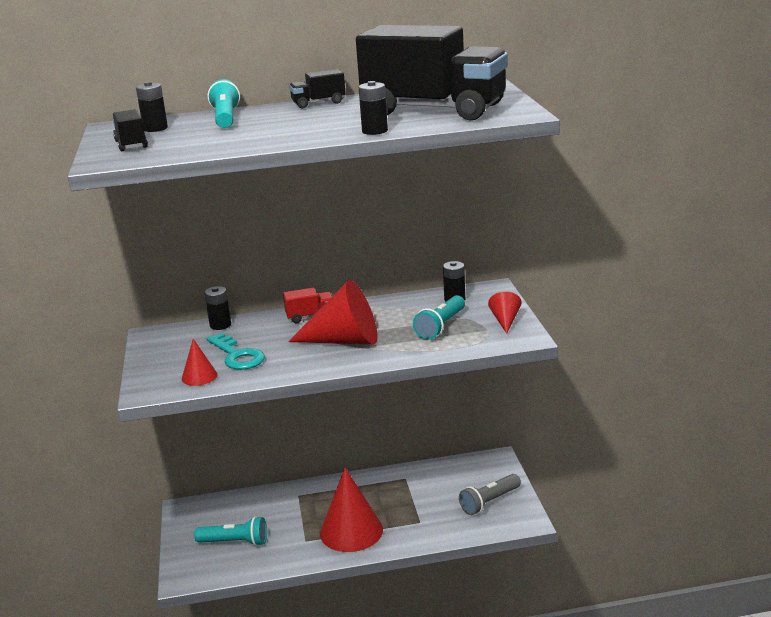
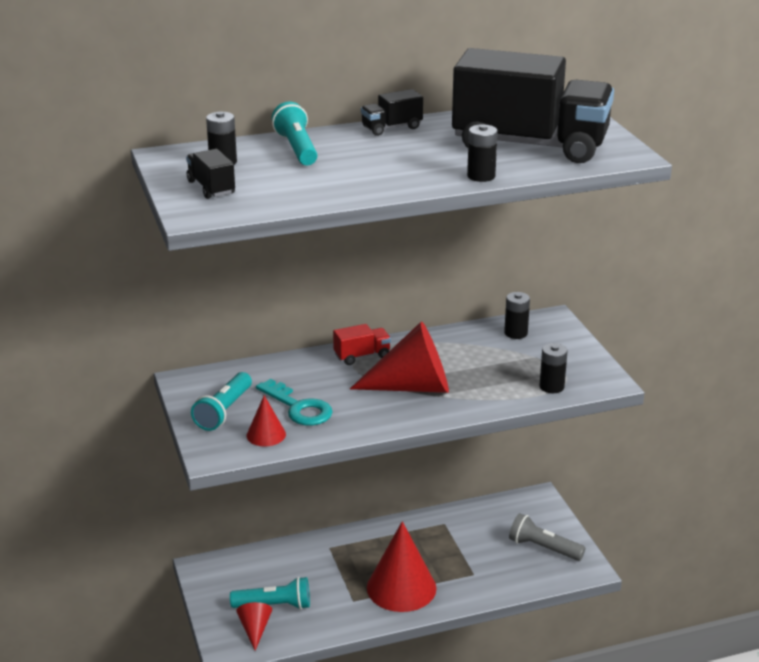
camera: 10 degrees left, 5 degrees up
black battery [204,286,231,330] -> black battery moved to [539,343,568,393]
turquoise flashlight [413,295,465,340] -> turquoise flashlight moved to [191,372,252,431]
grey flashlight [459,474,521,515] -> grey flashlight turned 75 degrees clockwise [509,513,585,561]
red cone [488,292,522,334] -> red cone moved to [236,602,272,651]

